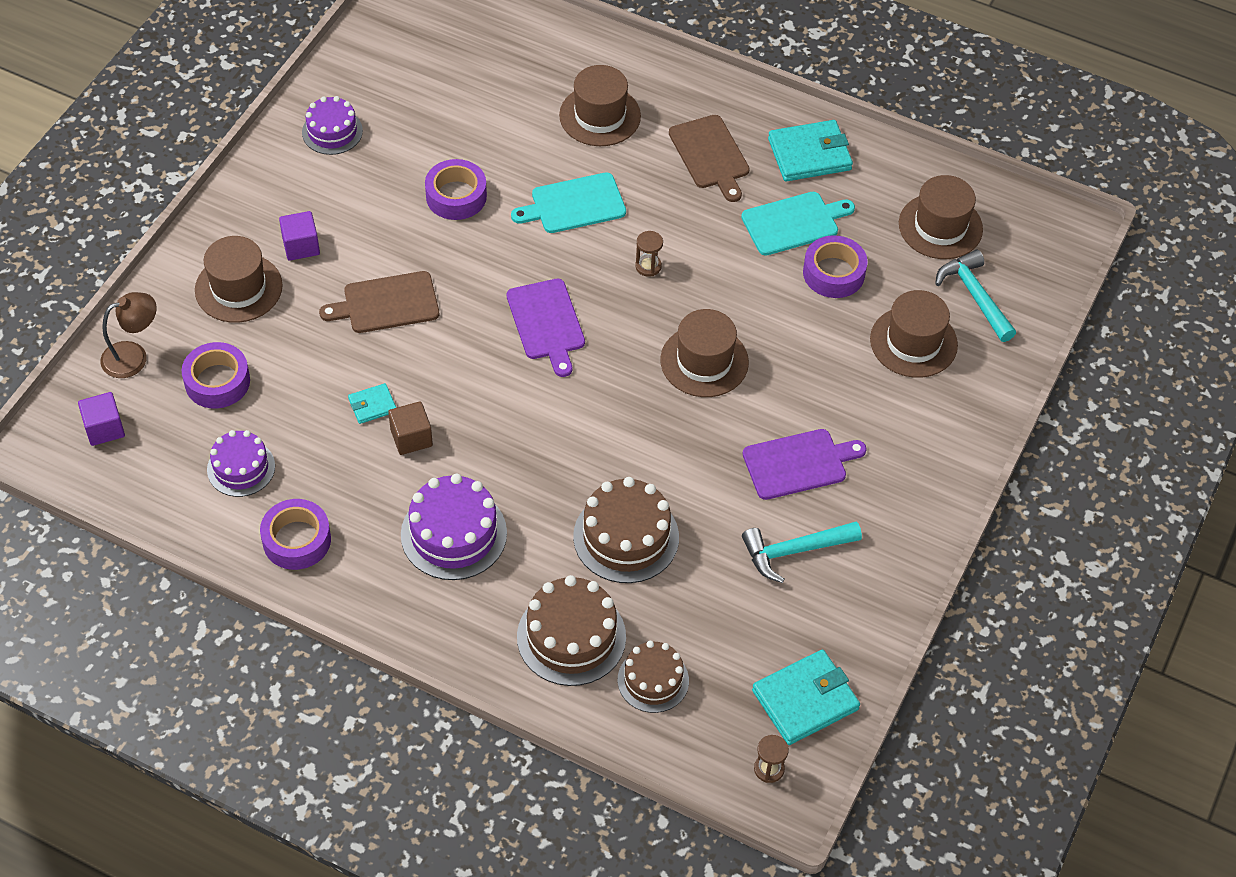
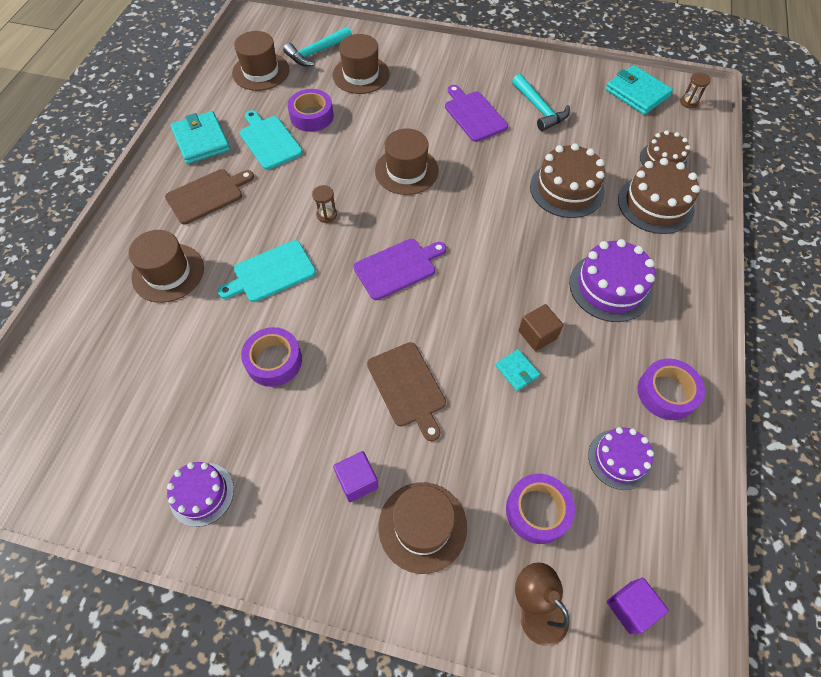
camera: 100 degrees left, 5 degrees up
turquoise cutting board [511,172,626,233] -> turquoise cutting board turned 90 degrees clockwise [218,240,316,302]

